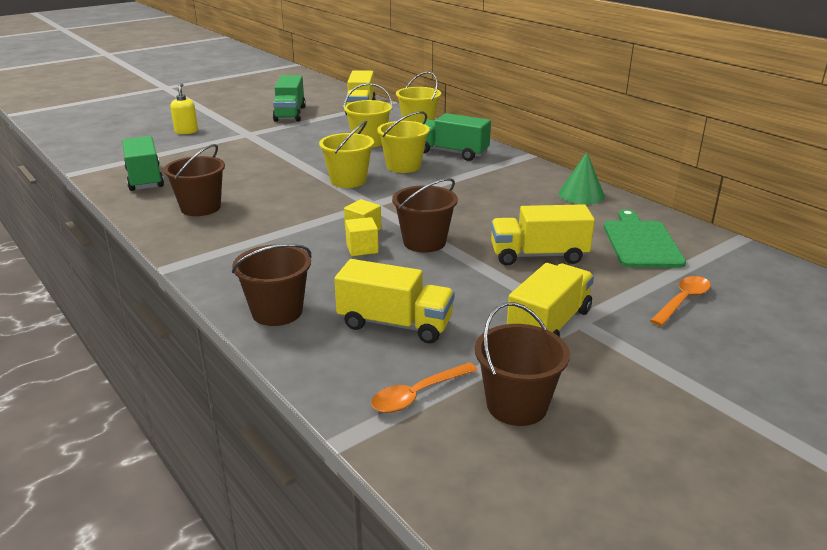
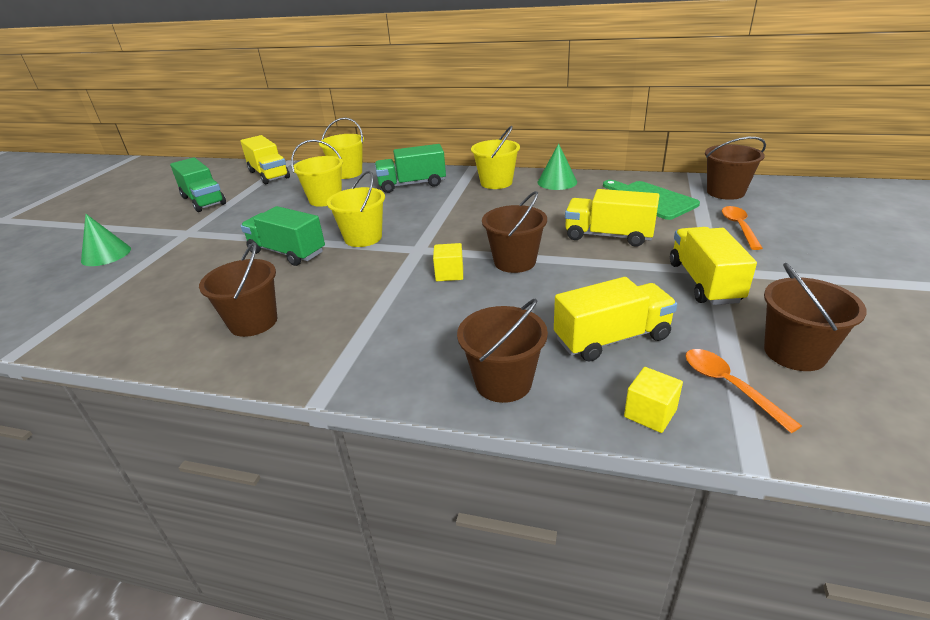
camera: 35 degrees left, 5 degrees up
green truck [122,136,164,191] -> green truck moved to [241,206,325,266]
yellow soap dispenser [170,83,198,134] -> green cone [81,214,131,266]
yellow cube [345,217,379,256] -> yellow cube moved to [624,367,683,433]
orange spoon [371,362,478,413] -> orange spoon turned 135 degrees clockwise [686,349,802,433]
yellow bucket [377,111,430,173] -> yellow bucket moved to [471,126,520,189]
yellow truck [491,204,595,266] -> yellow truck turned 60 degrees clockwise [565,189,660,247]
none -> brown bucket [705,137,766,200]

